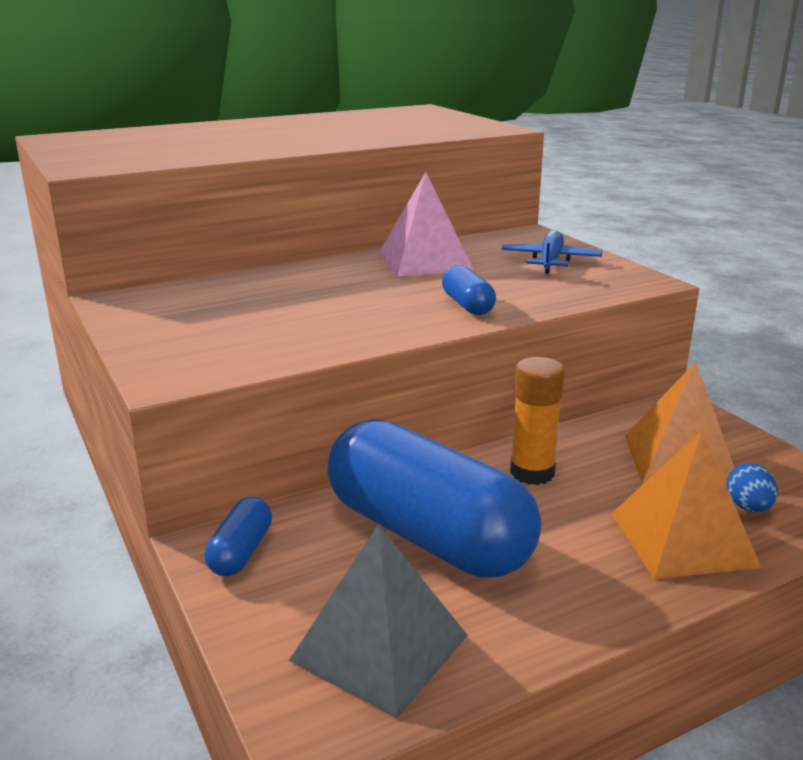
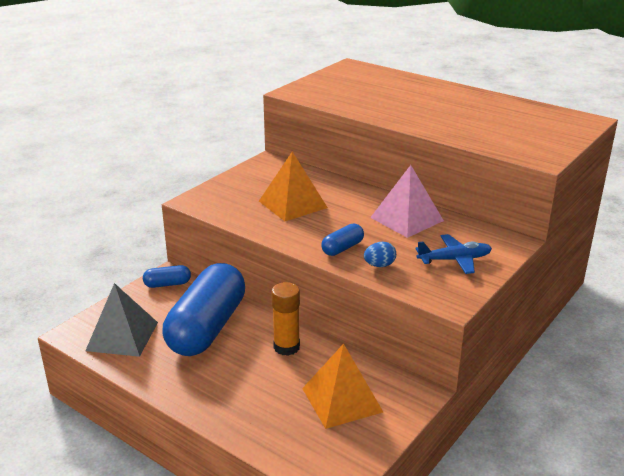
camera: 65 degrees right, 5 degrees up
orange pyramid [611,430,761,579] -> orange pyramid moved to [259,152,328,221]
blue egg [727,463,778,513] -> blue egg moved to [364,242,396,267]

